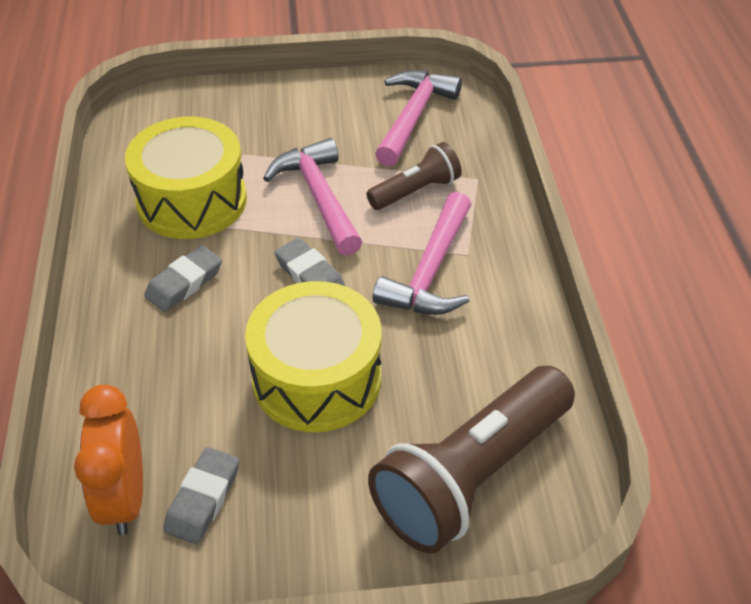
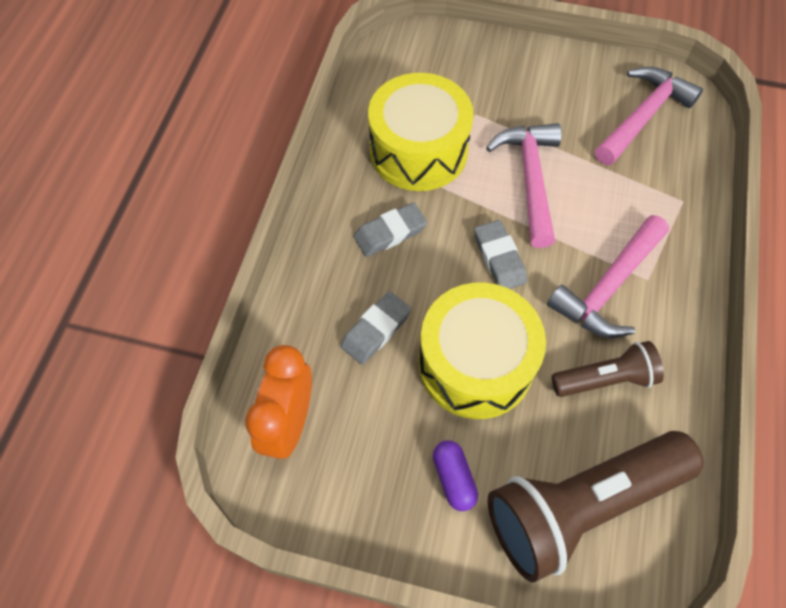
camera: 20 degrees right, 15 degrees up
grey eraser [163,447,239,544] -> grey eraser moved to [340,291,411,365]
brown flashlight [366,142,462,210] -> brown flashlight moved to [552,341,664,397]
none -> purple capsule [433,440,478,511]

